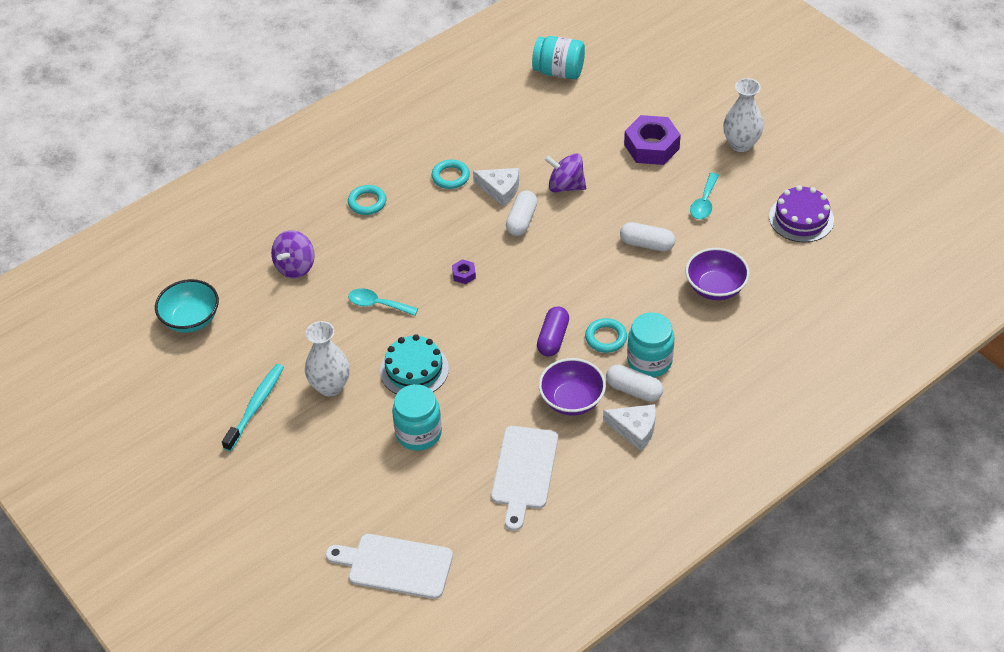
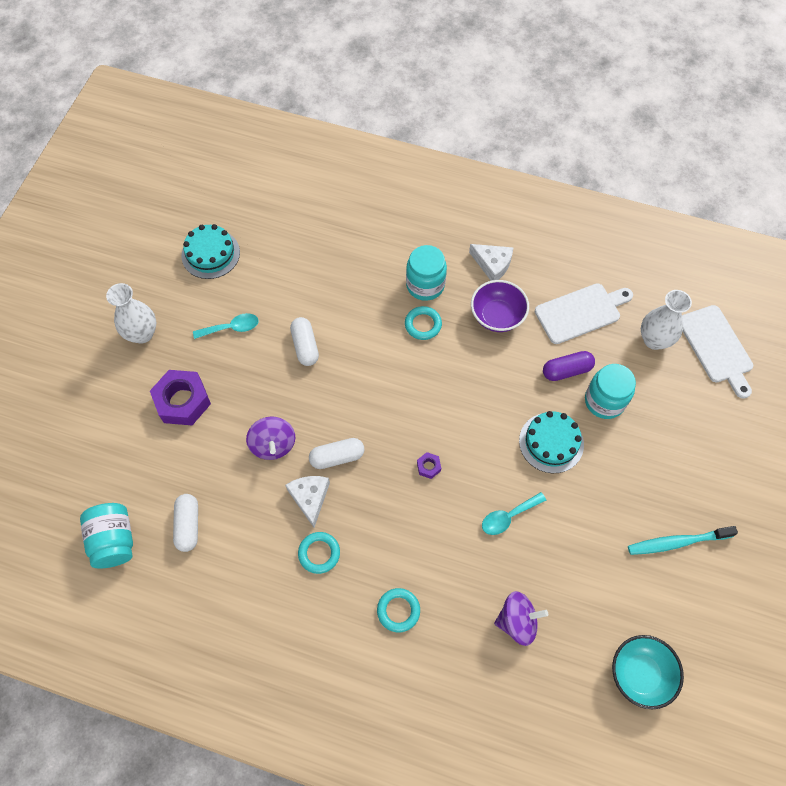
camera: 125 degrees left, 15 degrees up
white vase [305,321,350,396] -> white vase moved to [641,290,692,350]
turquoise spoon [348,288,418,316] -> turquoise spoon turned 75 degrees clockwise [482,492,546,535]
purple capsule [537,306,569,357] -> purple capsule moved to [543,351,595,381]
white cheese [603,404,656,451] -> white cheese turned 135 degrees clockwise [469,244,514,281]
white capsule [606,365,663,402] -> white capsule moved to [173,494,198,552]
purple bowl [686,248,750,300] -> none
purple cake [769,185,834,243] -> turquoise cake [181,224,240,279]

